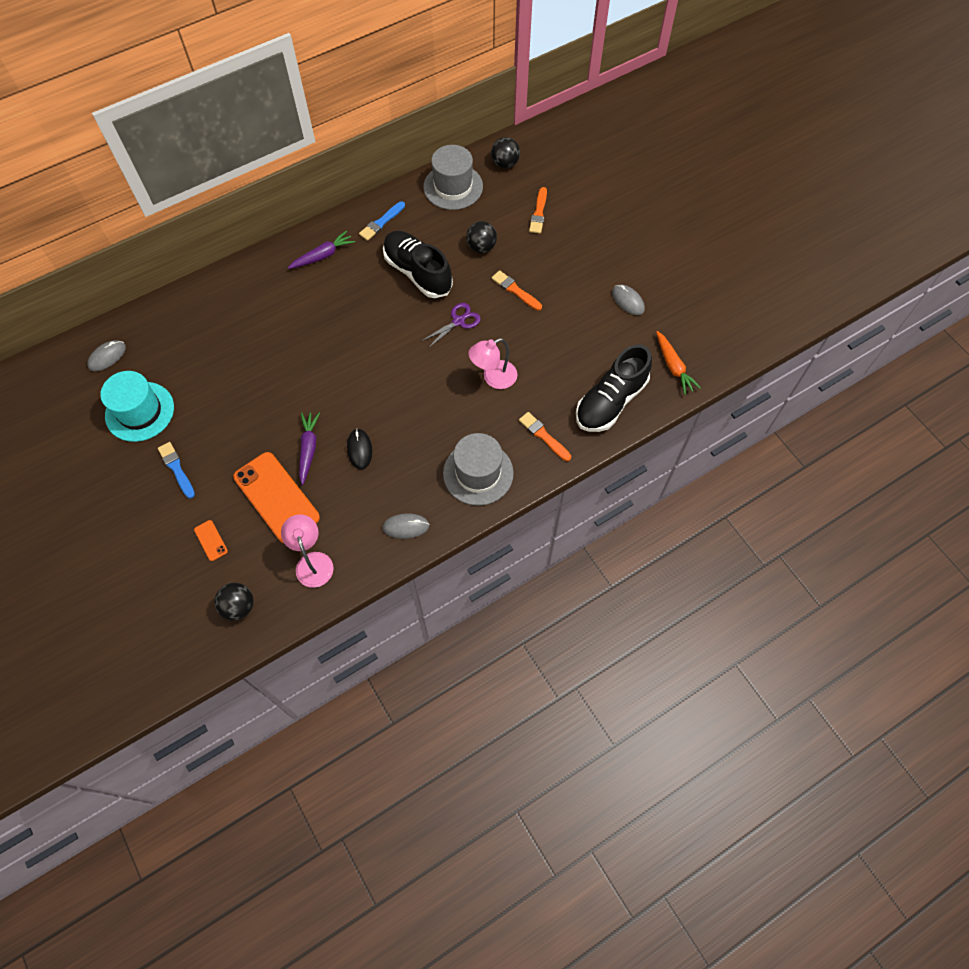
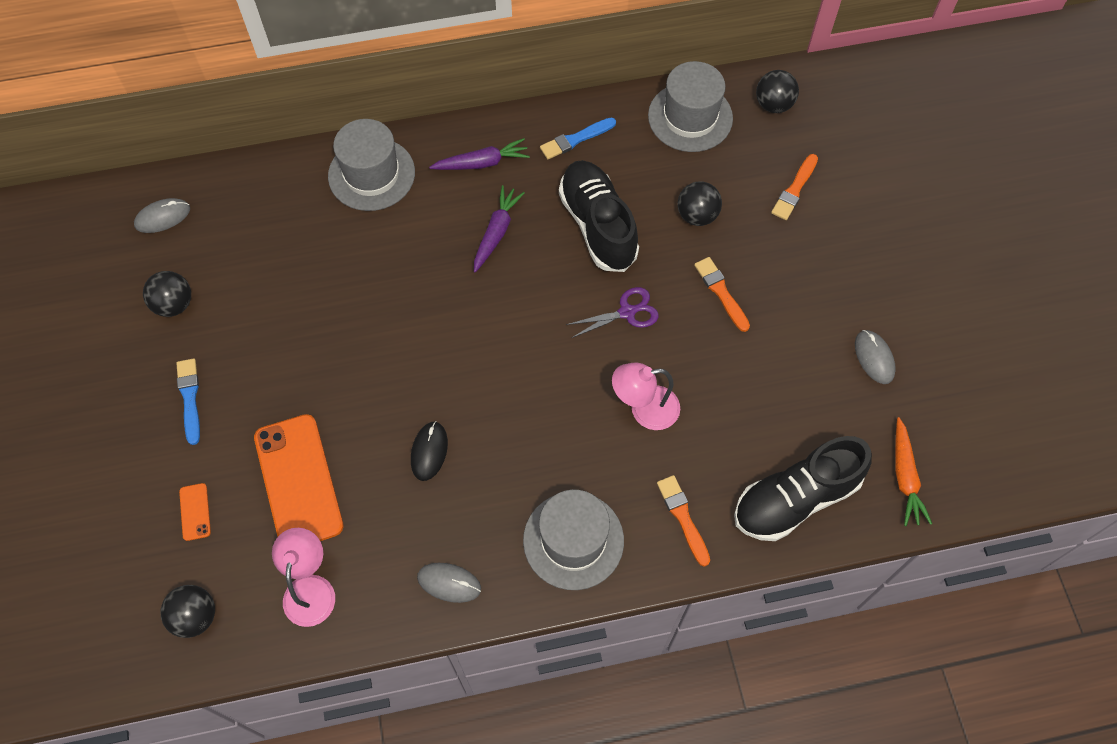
camera: 20 degrees right, 0 degrees up
turquoise hat [100,371,174,442] -> black ball [143,271,191,317]
purple carrot [299,412,320,485] -> purple carrot moved to [474,185,525,272]
none -> grey hat [328,119,415,211]

